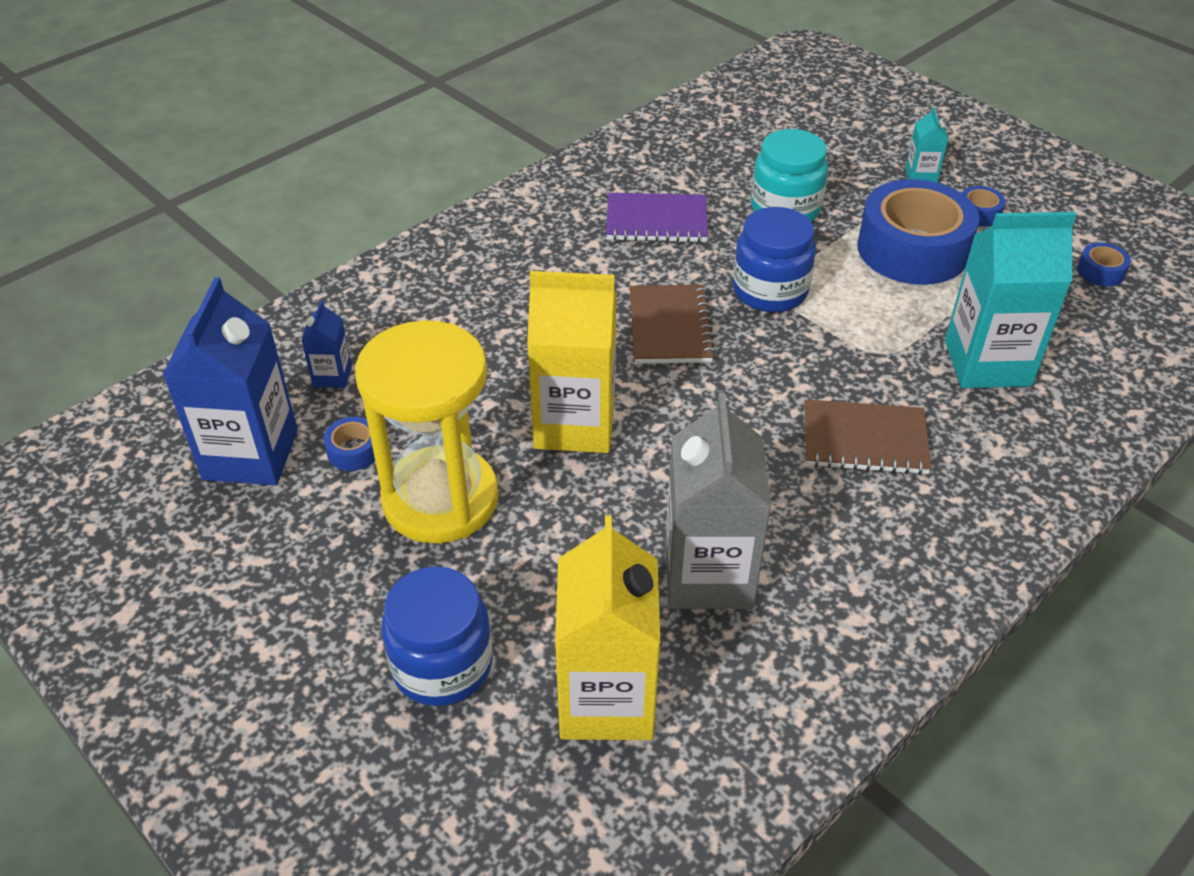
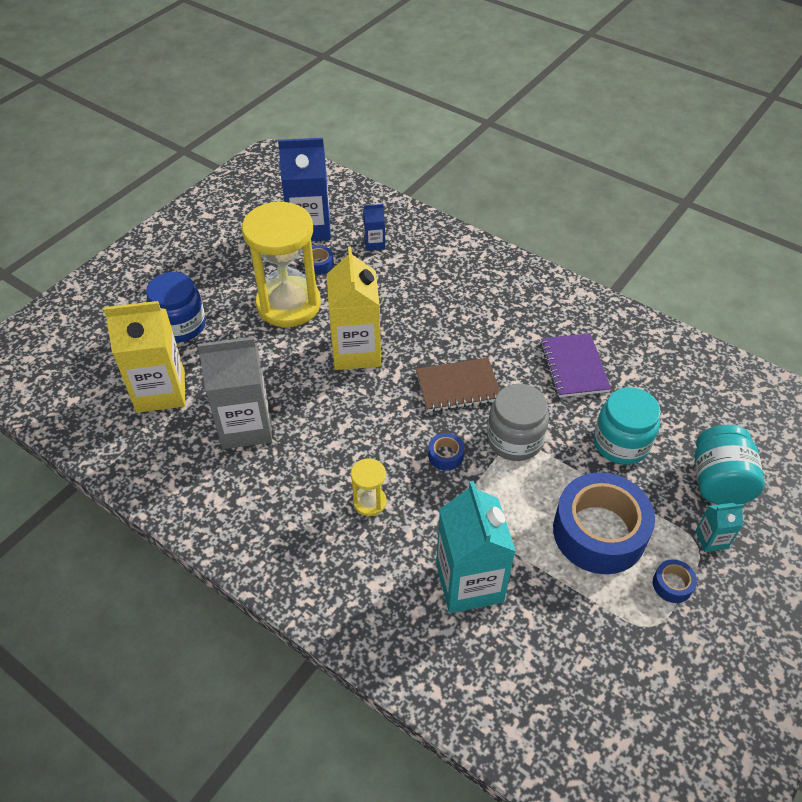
camera: 80 degrees right, 5 degrees up
blue jar [733,207,816,312] -> grey jar [487,384,549,461]
brown notebook [804,399,932,475] -> yellow hourglass [351,458,387,516]
blue tape [1077,243,1131,287] -> blue tape moved to [428,433,464,471]
none -> turquoise jar [694,425,765,505]

